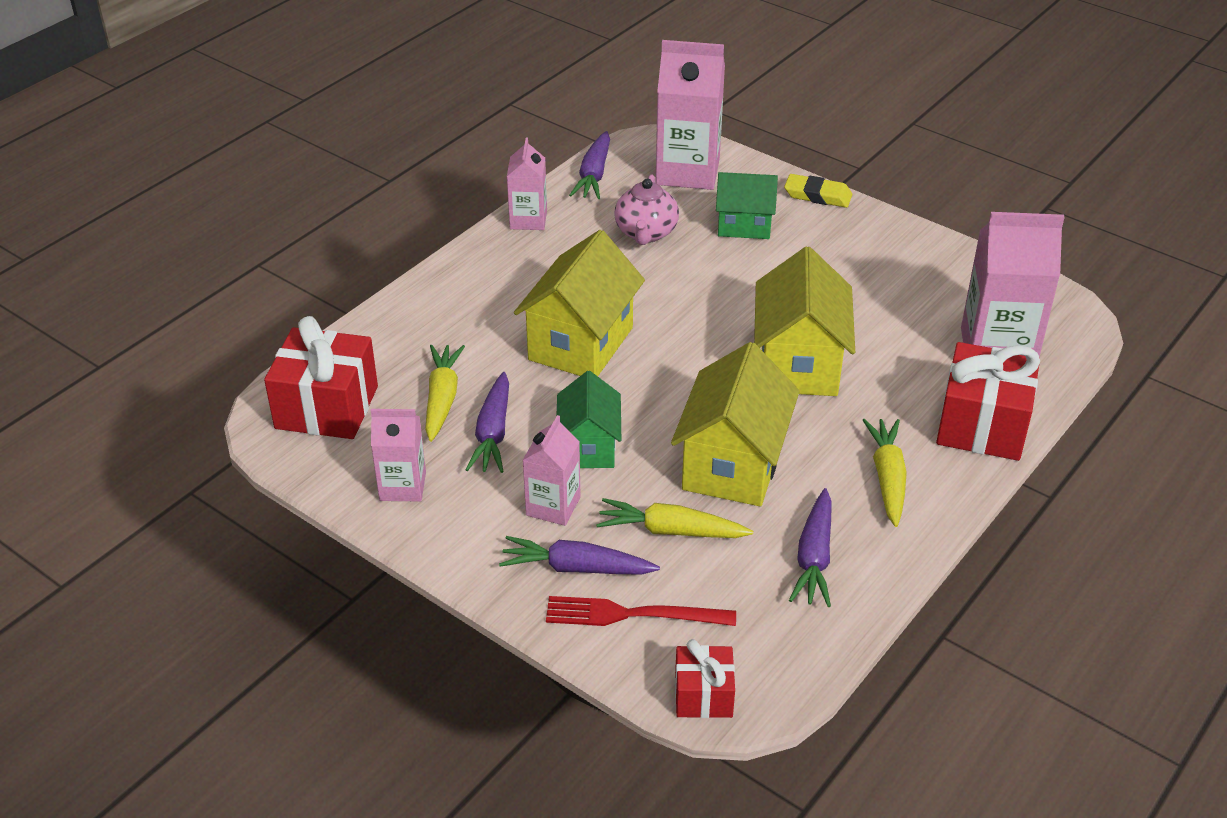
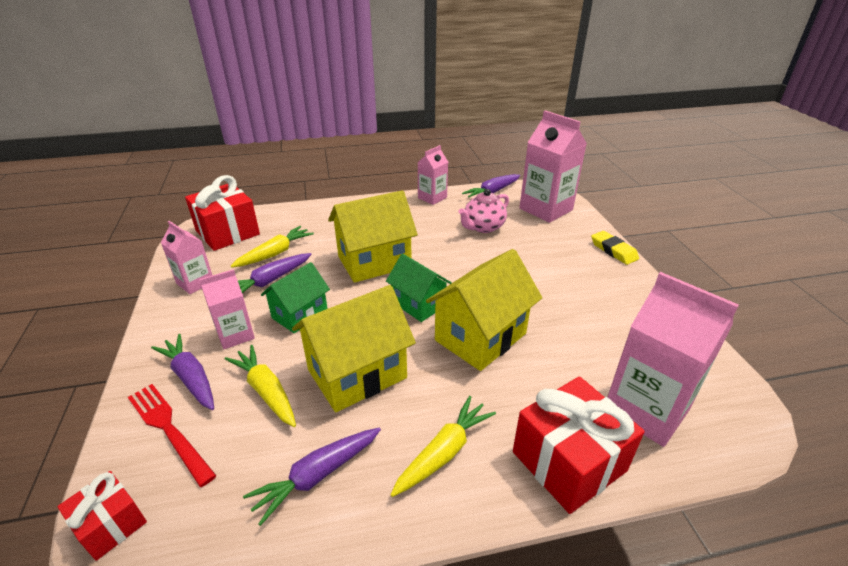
camera: 40 degrees right, 5 degrees down
green house [716,172,778,239] -> green house moved to [386,254,452,322]

